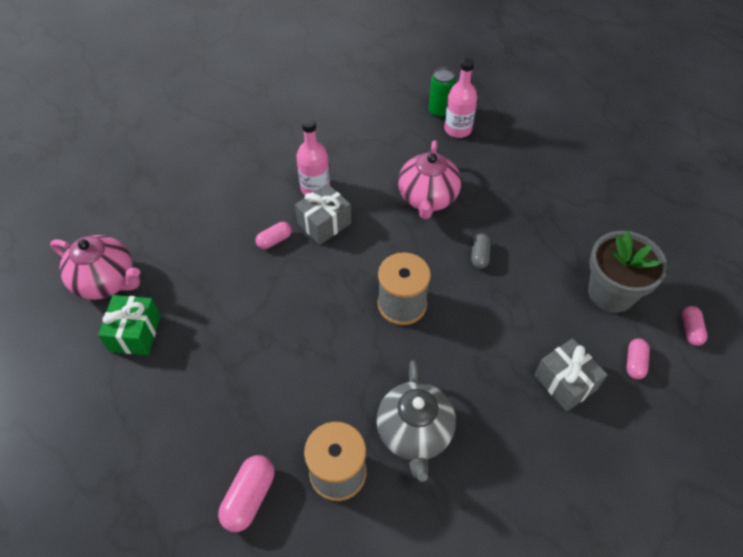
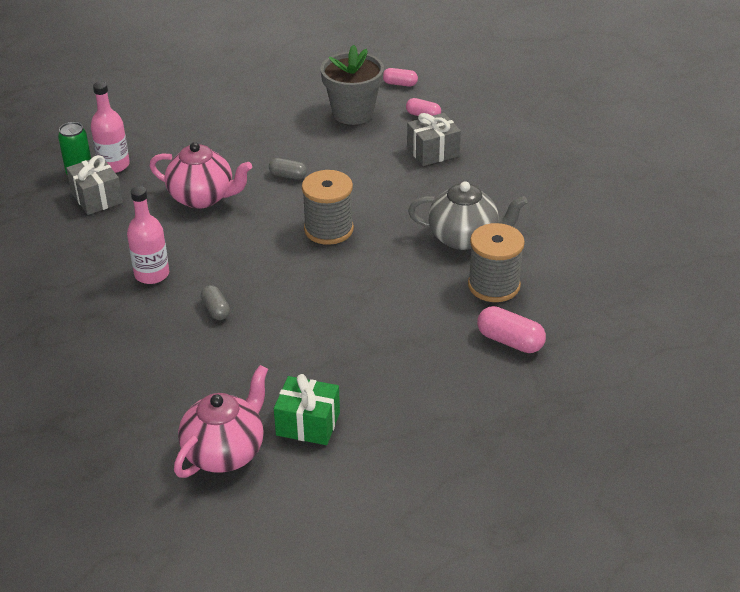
camera: 80 degrees left, 15 degrees down
pink capsule [255,222,292,249] -> grey capsule [201,285,230,320]
grey gift [295,184,351,245] -> grey gift moved to [66,155,123,215]

